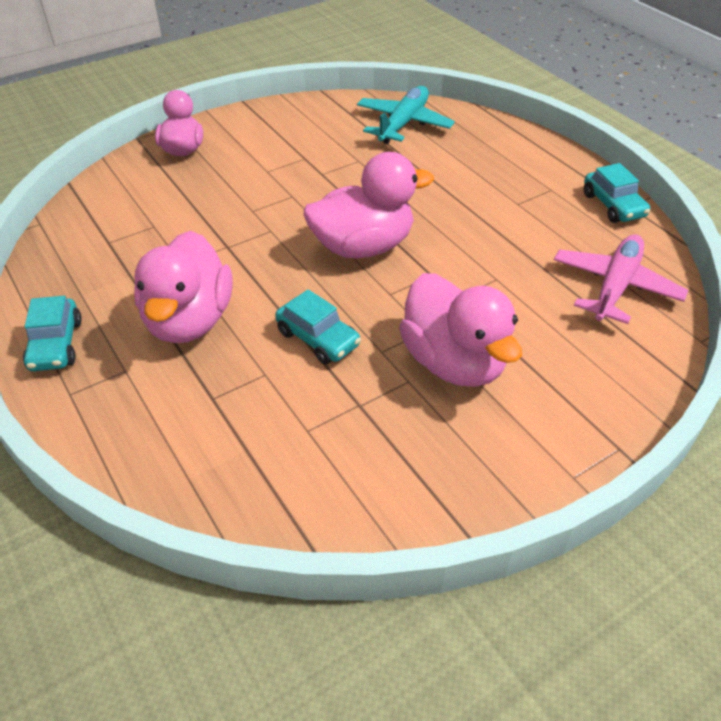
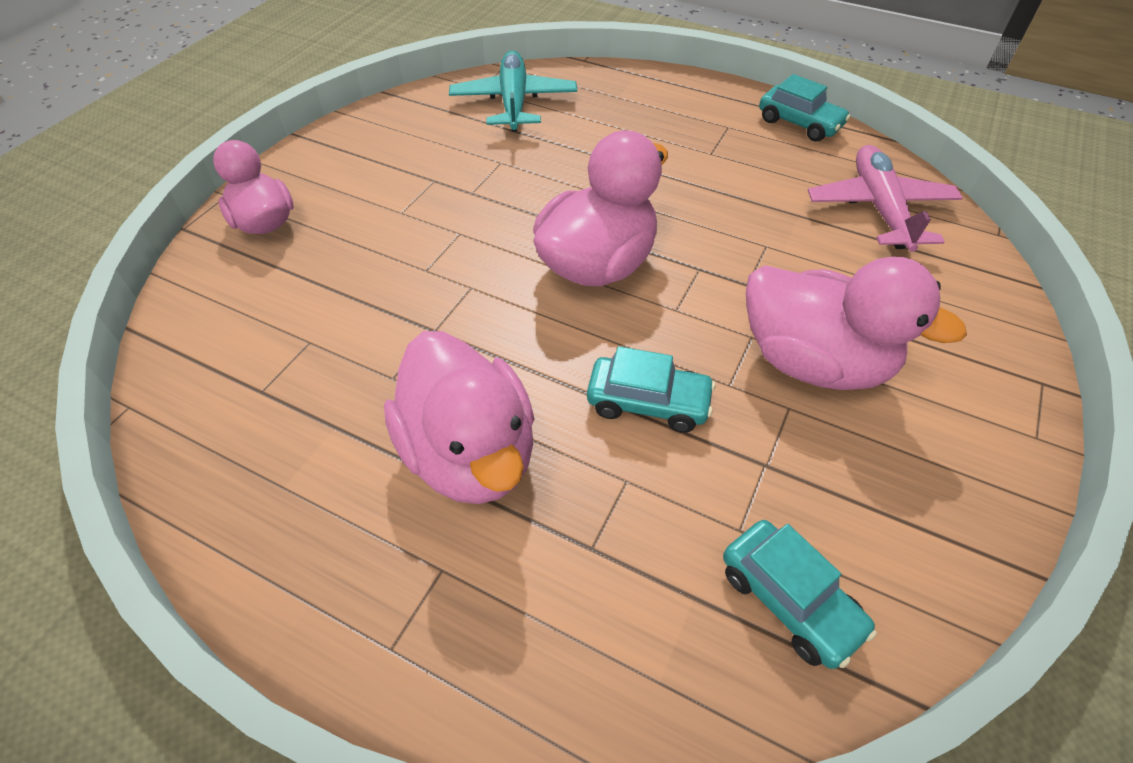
camera: 30 degrees left, 5 degrees up
turquoise car [23,296,82,371] -> turquoise car moved to [723,520,877,669]

